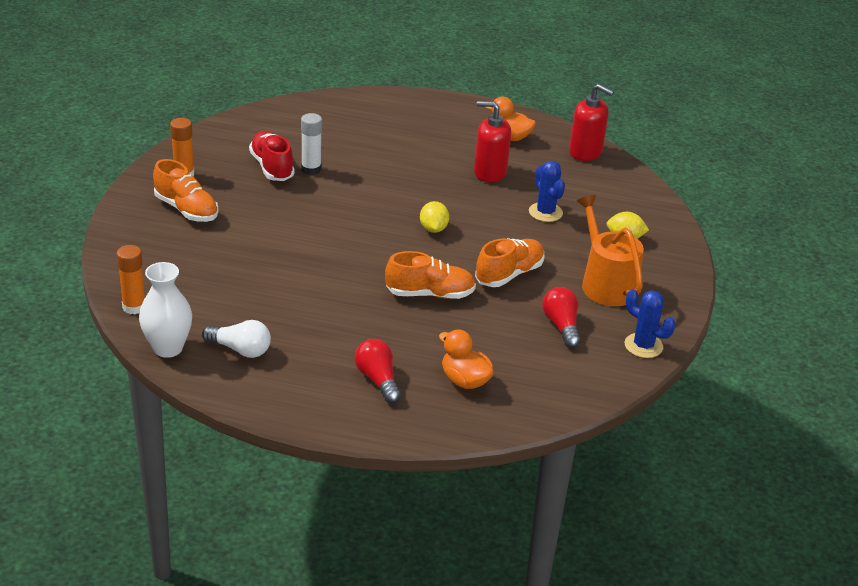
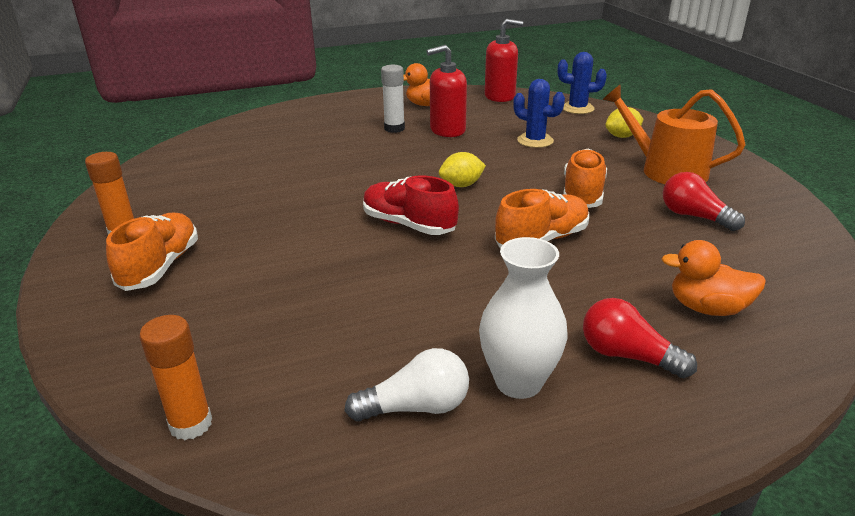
camera: 30 degrees left, 5 degrees down
white vase [139,262,192,358] -> white vase moved to [479,237,567,399]
orange shoe [153,159,219,222] -> orange shoe turned 90 degrees counterclockwise [106,213,198,291]
red shoe [249,131,295,181] -> red shoe moved to [363,176,459,235]
white glue stick [301,113,322,175] -> white glue stick moved to [381,65,405,133]
yellow lemon [420,201,449,233] -> yellow lemon turned 75 degrees counterclockwise [439,152,486,187]
blue cactus [625,289,676,358] -> blue cactus moved to [558,52,607,114]

